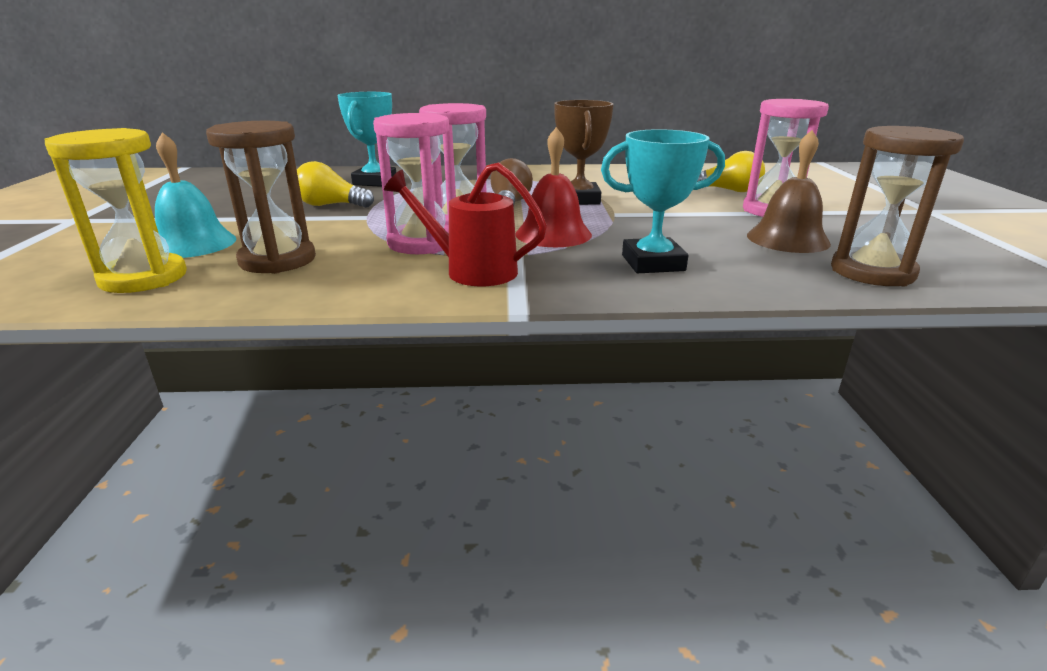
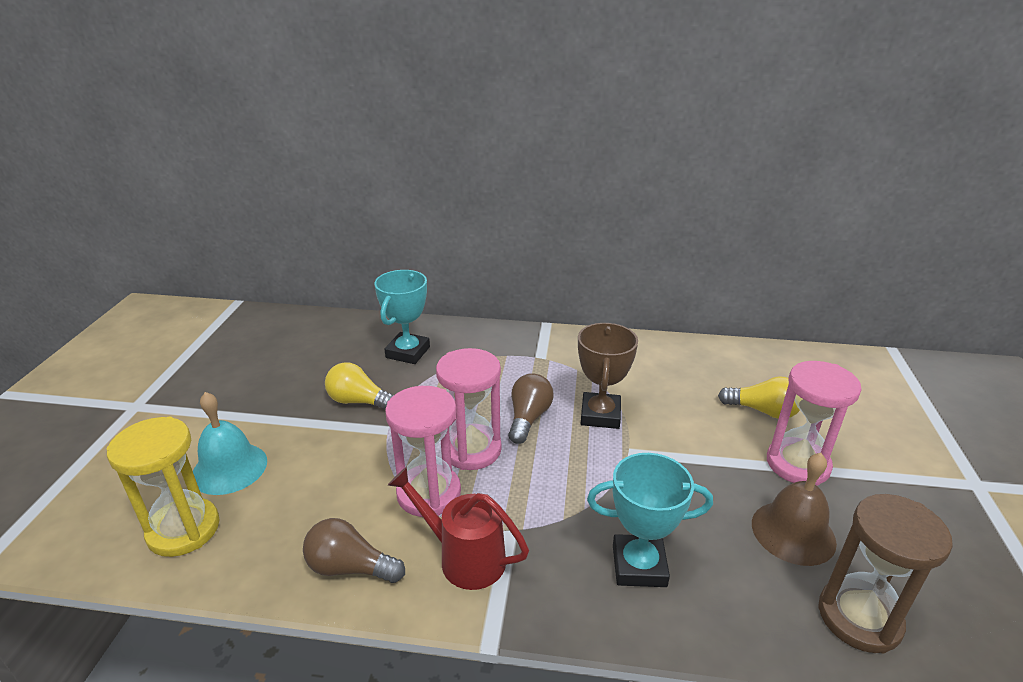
camera: 10 degrees right, 5 degrees up
brown hourglass [206,121,316,274] -> none
red bell [515,127,592,247] -> none
none -> brown light bulb [303,518,405,583]

